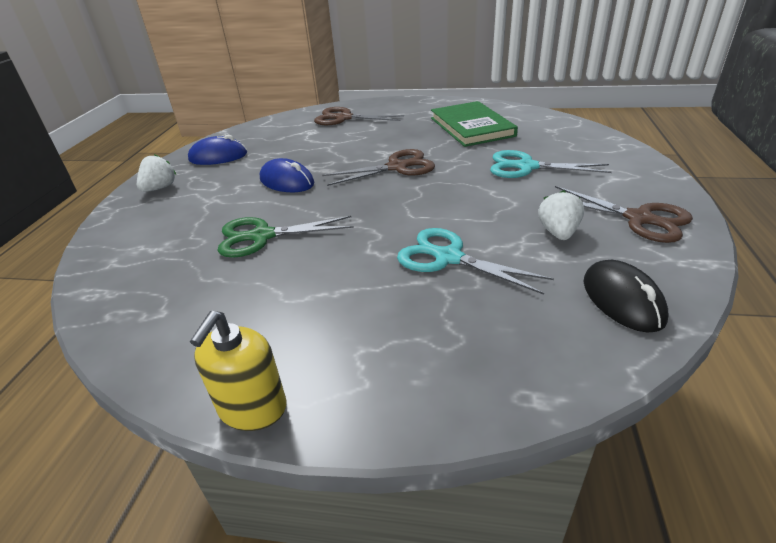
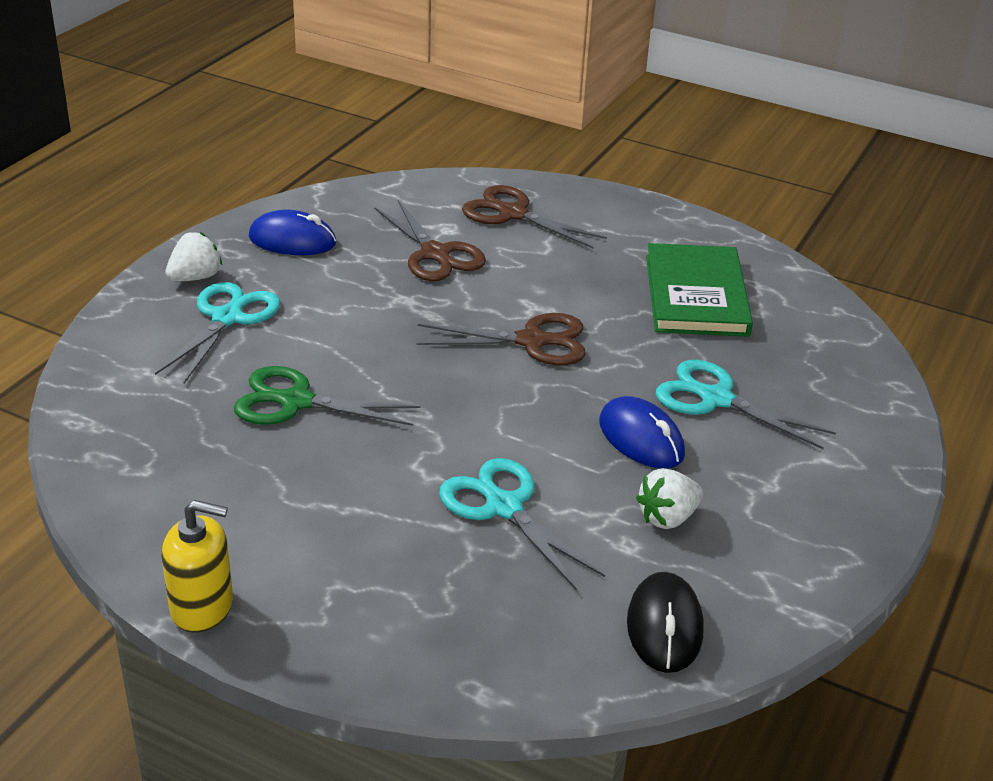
camera: 15 degrees right, 0 degrees up
yellow soap dispenser [190,311,287,431] -> yellow soap dispenser turned 120 degrees counterclockwise [161,500,233,633]
blue mouse [260,158,314,192] -> blue mouse moved to [599,396,685,469]
white strawberry [538,190,584,240] -> white strawberry turned 150 degrees counterclockwise [636,468,703,529]
brown scissors [545,186,693,243] -> brown scissors moved to [374,200,486,281]
none -> turquoise scissors [155,282,281,383]

